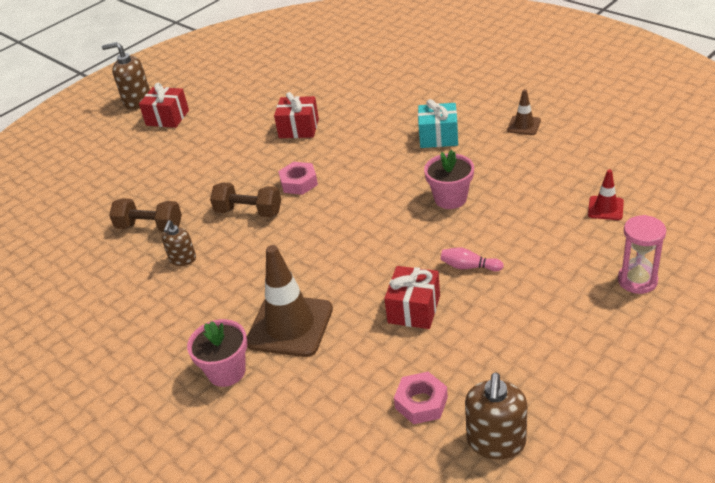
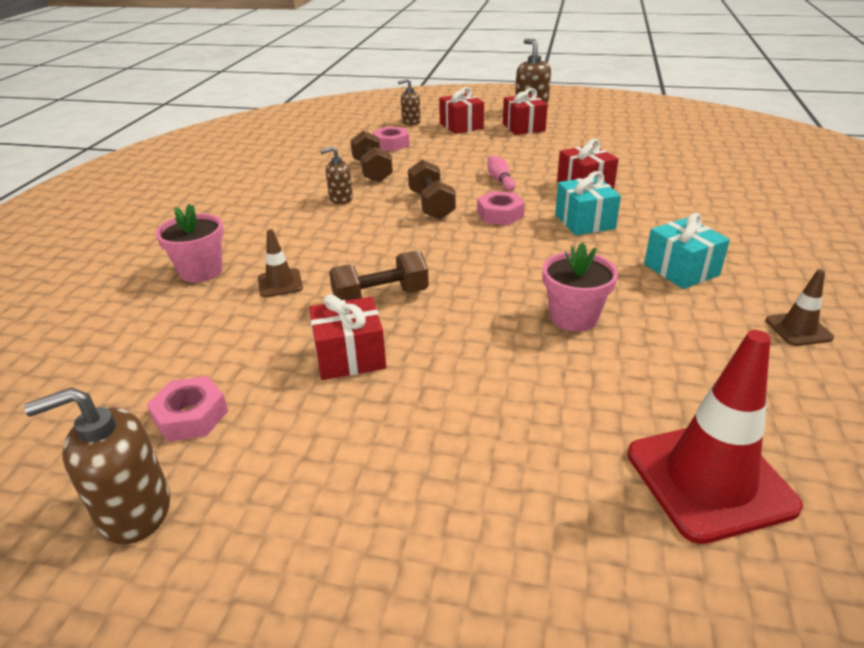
camera: 55 degrees right, 5 degrees down
brown traffic cone [247,245,333,357] -> brown traffic cone [258,229,303,297], size x0.49
pink bowling pin [441,247,504,271] -> pink bowling pin moved to [487,155,516,191]
red traffic cone [588,169,624,220] -> red traffic cone [627,330,803,544], size x2.03
pink hourglass [618,215,666,294] -> none
none -> brown dumbbell [329,250,429,301]
none -> pink nut [373,126,410,151]
none -> brown soap dispenser [398,79,421,126]
none -> red gift [439,87,484,134]
none -> turquoise gift [555,171,621,235]

